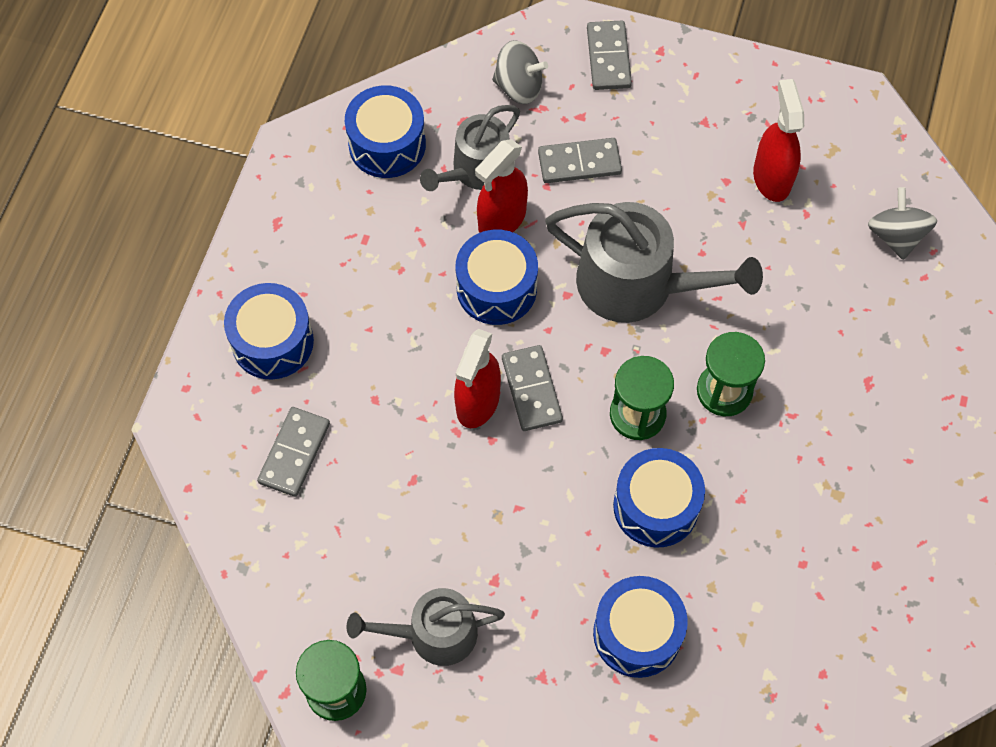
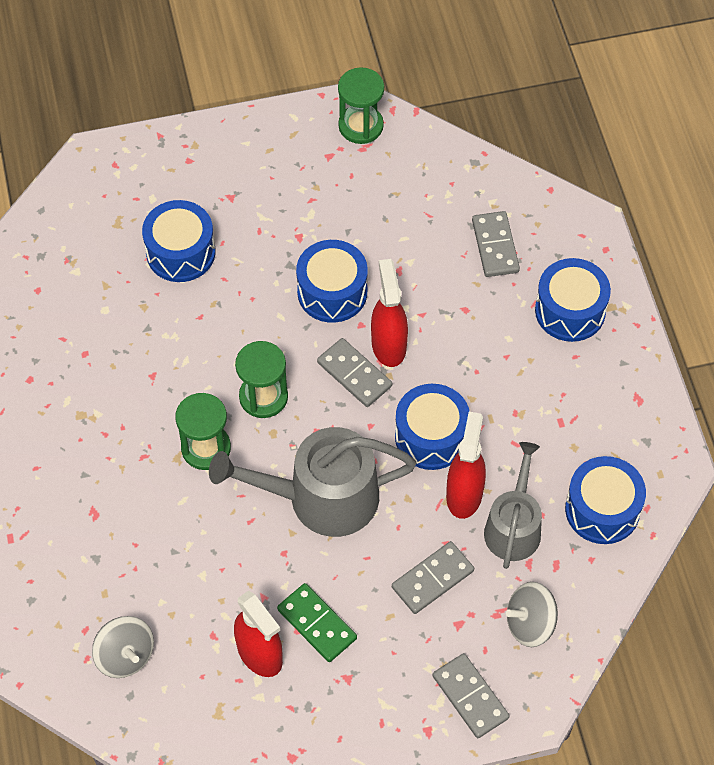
camera: 150 degrees right, 5 degrees down
grey watering can [347,588,505,666] -> none
blue drum [613,448,705,548] -> blue drum moved to [296,240,368,323]
none -> green domino [277,583,357,662]

